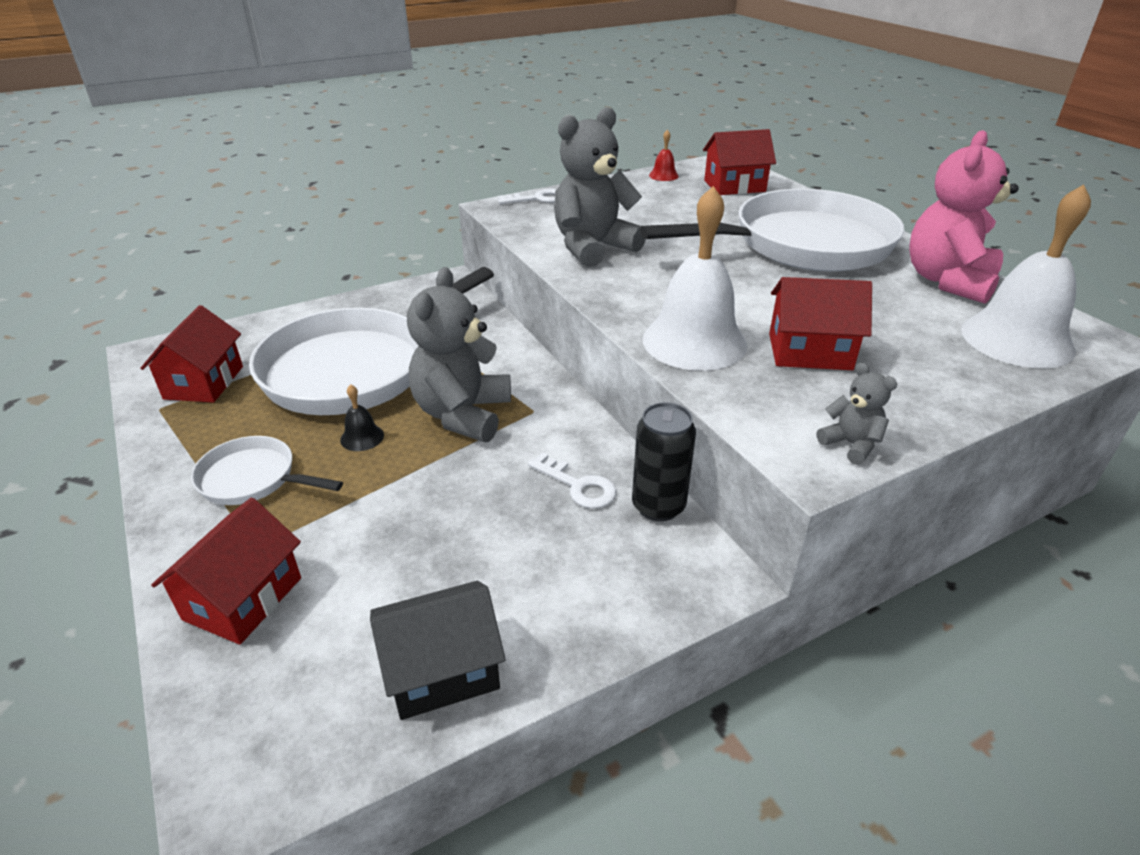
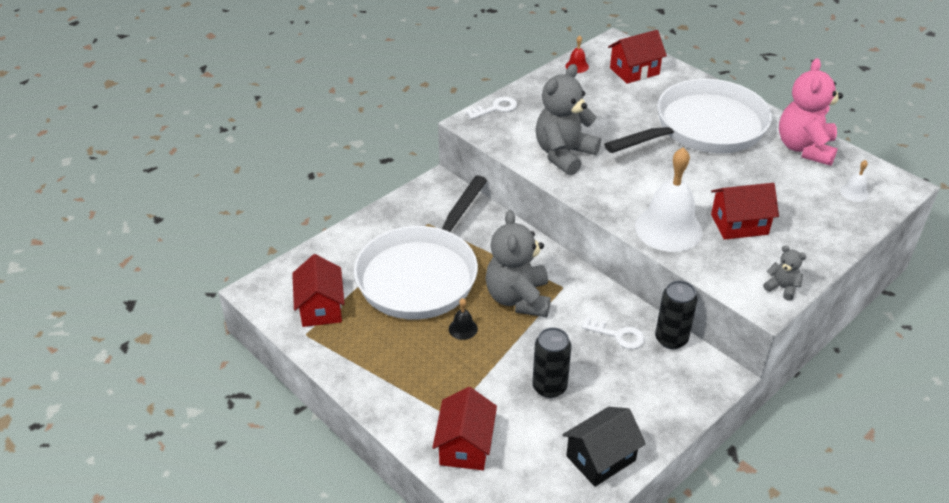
camera: 15 degrees left, 5 degrees up
white pan [191,436,343,505] -> none
white bell [961,184,1091,368] -> white bell [840,160,869,202], size x0.43
none -> black can [533,327,571,398]

